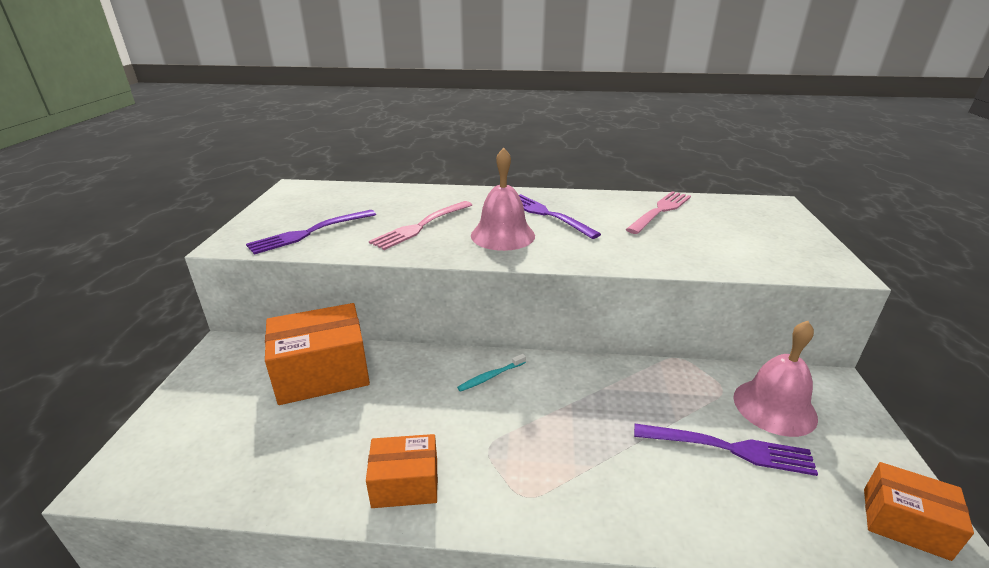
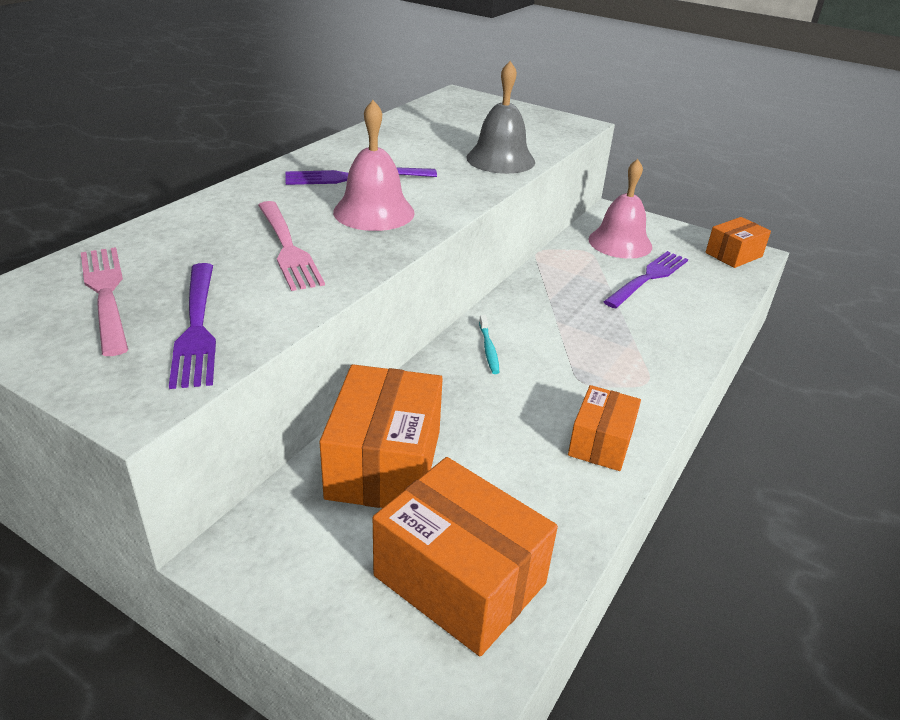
camera: 65 degrees left, 5 degrees up
pink fork [626,191,691,234] -> pink fork moved to [81,247,128,356]
none -> orange box [373,457,558,656]
none -> grey bell [466,61,535,174]

